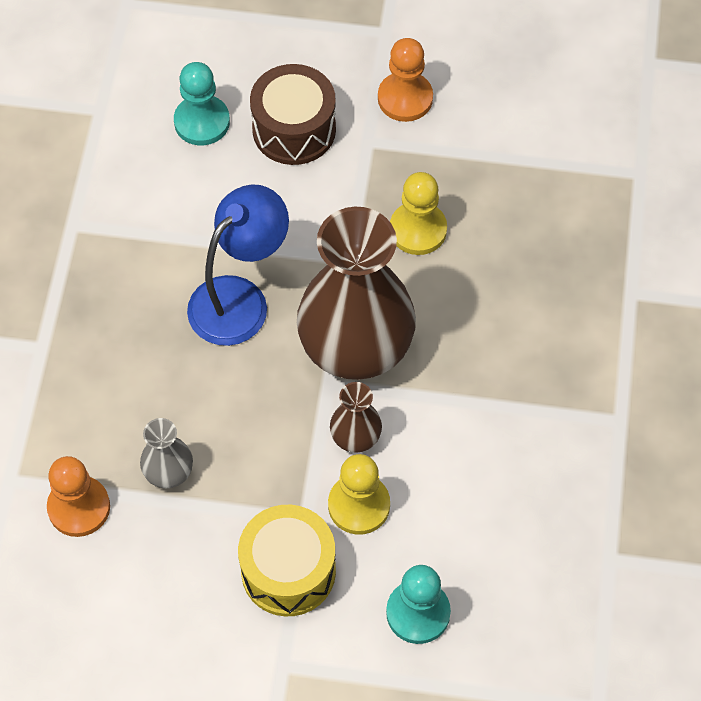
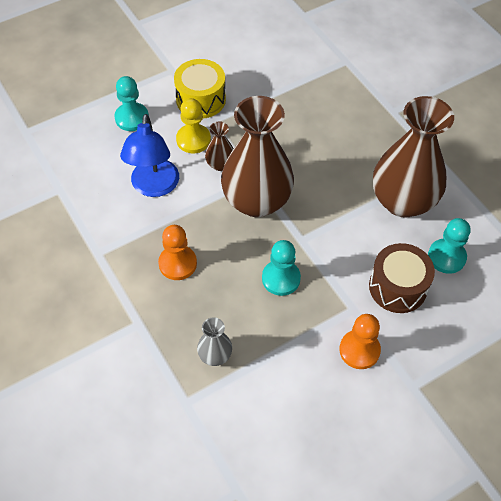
camera: 140 degrees right, 5 degrees down
orange pawn [47,456,110,537] -> orange pawn moved to [158,225,197,280]
grey vase [140,418,193,488] -> grey vase moved to [197,317,232,366]
blue lamp [187,184,289,346] -> blue lamp moved to [120,114,179,197]
yellow pawn [390,172,447,255] -> turquoise pawn [262,240,301,296]
none -> brown vase [373,96,454,218]

